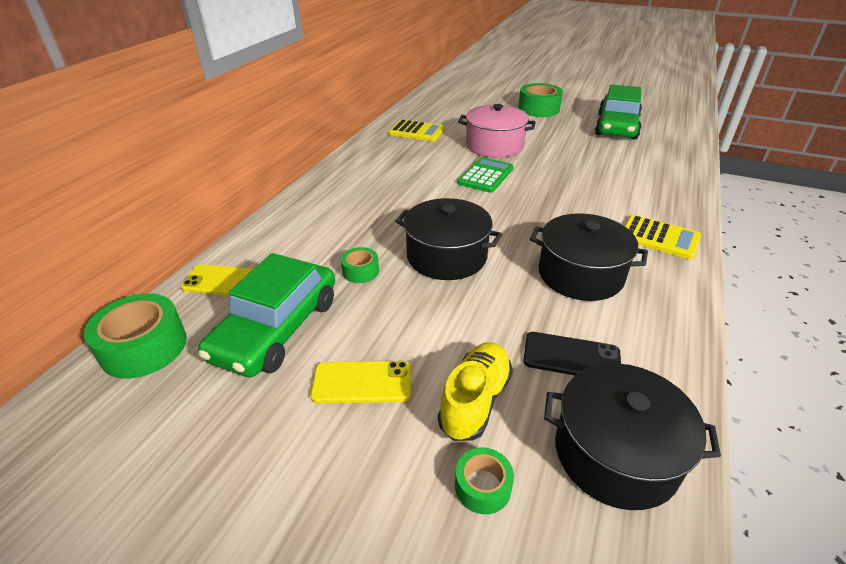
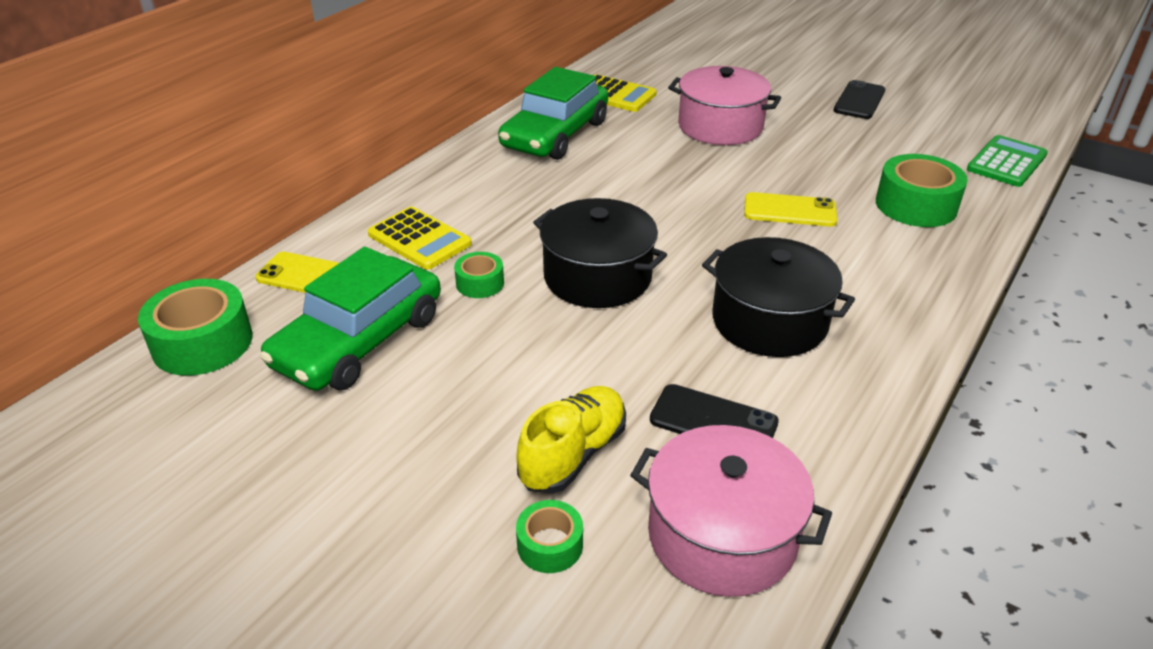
camera: 10 degrees right, 0 degrees up
yellow phone [310,361,411,403] -> yellow phone moved to [744,192,837,226]
green calculator [458,157,514,193] -> green calculator moved to [967,135,1048,187]
green tape [518,83,563,117] -> green tape moved to [876,154,968,227]
black pot [544,363,721,510] -> pink pot [630,425,832,597]
green car [595,84,642,139] -> green car moved to [498,67,608,160]
yellow calculator [625,215,701,259] -> yellow calculator moved to [368,207,472,270]
none -> black phone [834,80,885,119]

